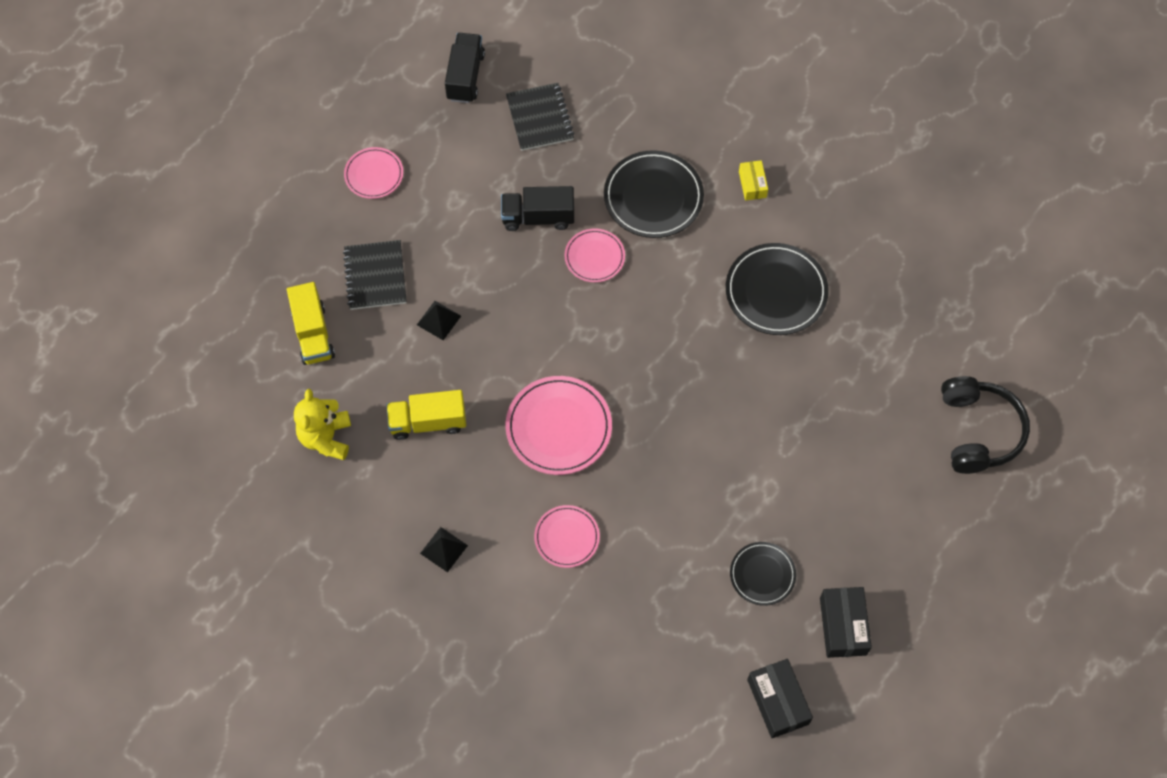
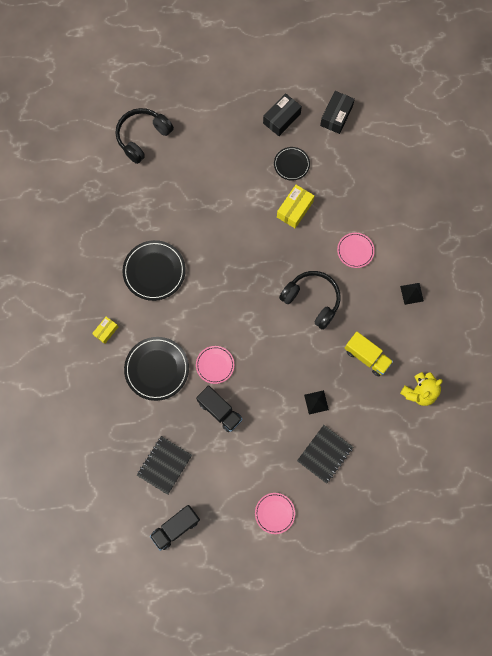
camera: 135 degrees left, 10 degrees up
yellow truck [287,282,335,365] -> none
pink plate [506,376,612,475] -> black headphones [279,271,341,330]
none -> yellow box [277,185,314,228]

